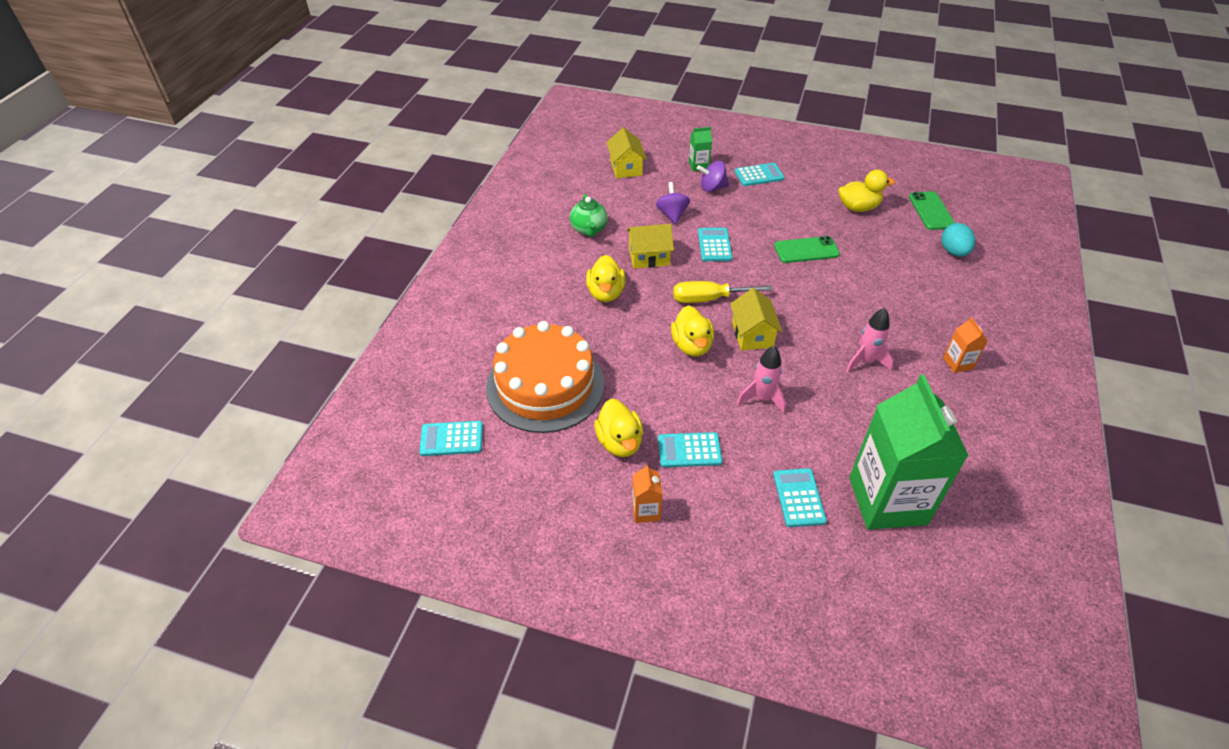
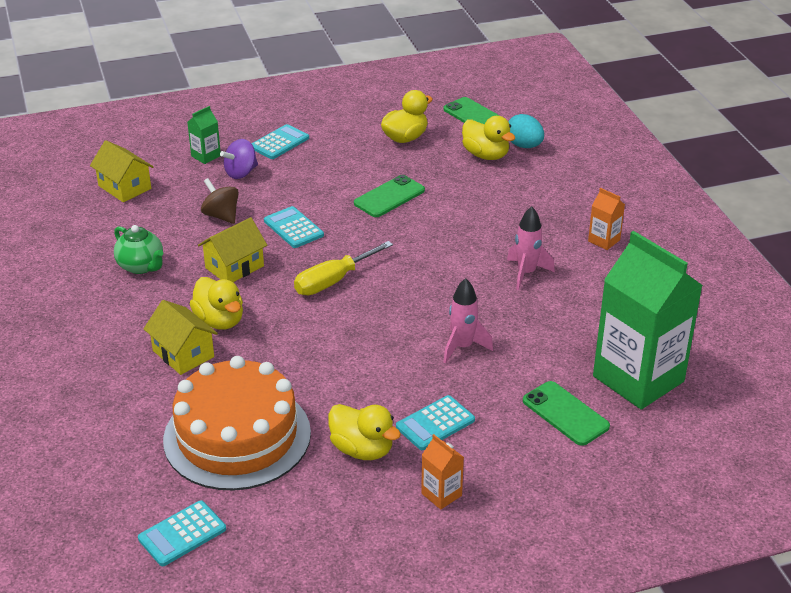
camera: 35 degrees left, 10 degrees down
purple spinning top [656,182,690,224] -> brown spinning top [201,178,239,224]
yellow duck [671,305,714,356] -> yellow duck moved to [462,116,515,160]
yellow house [730,288,782,351] -> yellow house moved to [144,300,218,375]
turquoise calculator [773,468,827,527] -> green phone [523,381,610,446]

